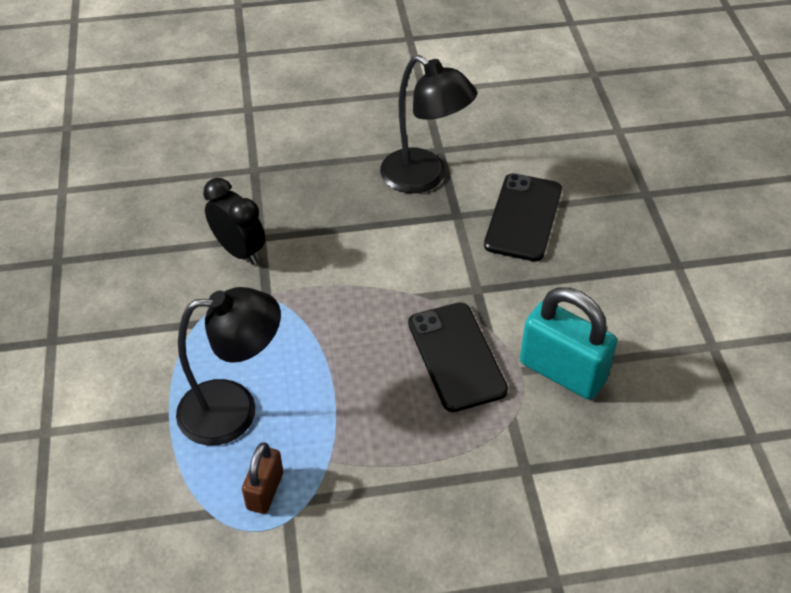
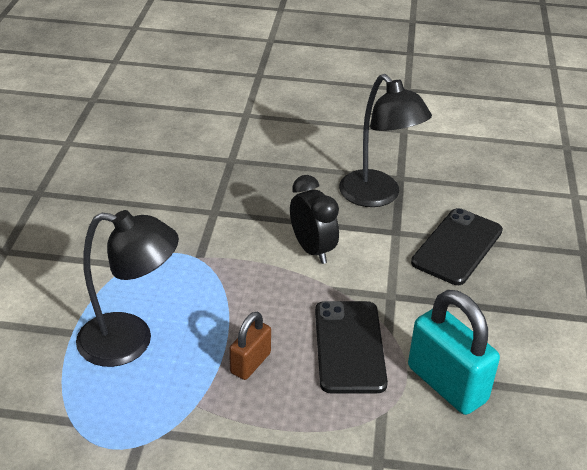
camera: 15 degrees right, 10 degrees down
black clock [203,178,265,265] -> black clock moved to [290,175,339,264]
brown padlock [242,442,283,514] -> brown padlock moved to [229,312,271,380]

